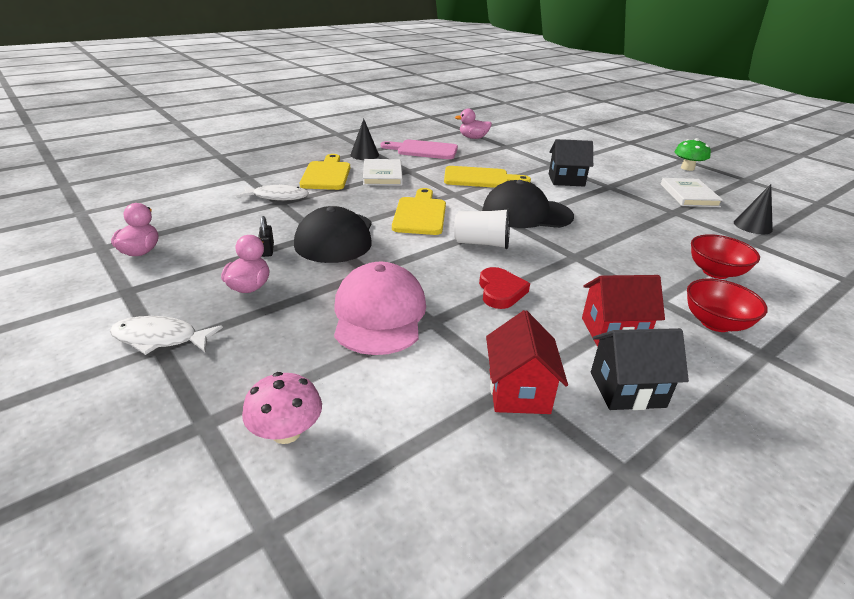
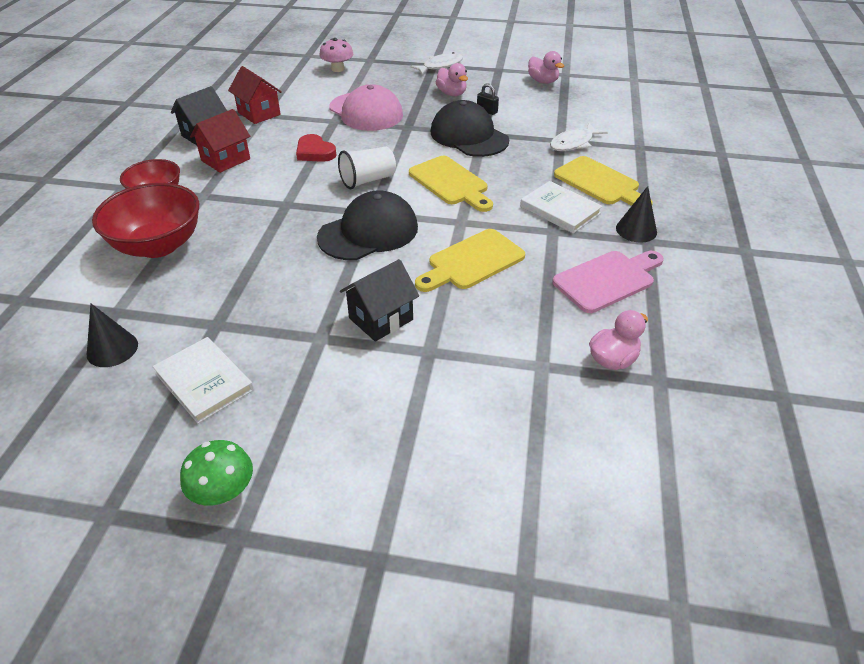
camera: 140 degrees right, 10 degrees up
red bowl [691,234,760,279] -> red bowl [92,183,199,258], size x1.59

